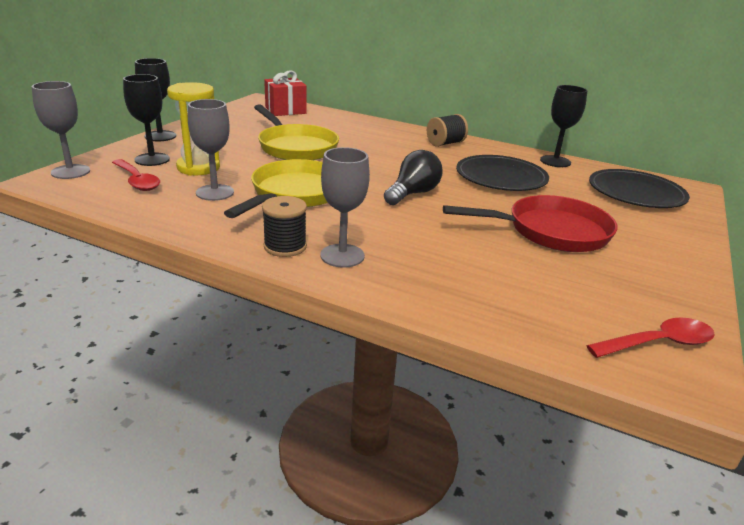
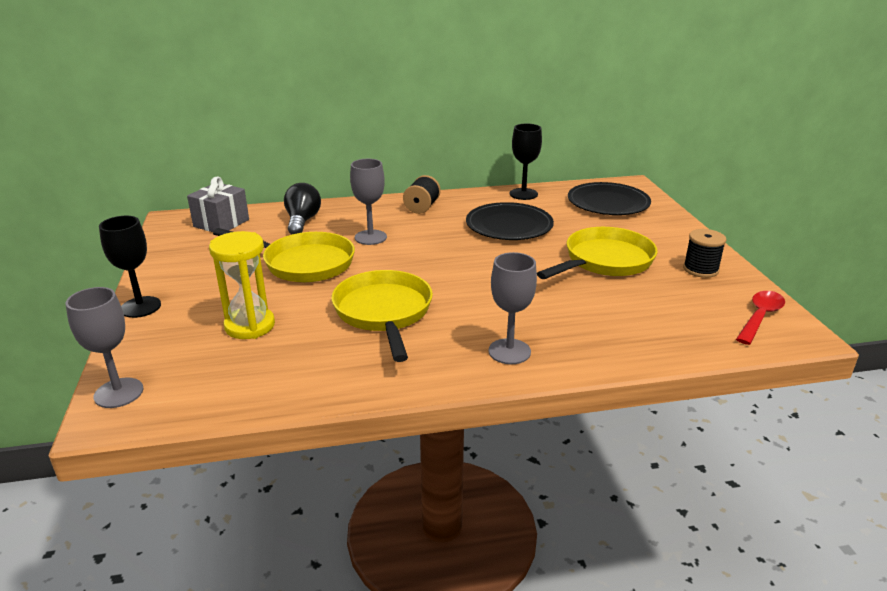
camera: 35 degrees left, 0 degrees up
red spoon [112,159,160,191] -> none
black goblet [123,74,170,166] -> none
grey goblet [188,99,234,201] -> grey goblet moved to [350,159,387,245]
black spool [262,196,307,257] -> black spool moved to [683,229,727,278]
red gift [264,70,307,116] -> grey gift [187,176,249,232]
black light bulb [384,150,443,205] -> black light bulb moved to [284,183,321,234]
red pan [443,195,617,252] -> yellow pan [537,227,658,279]

